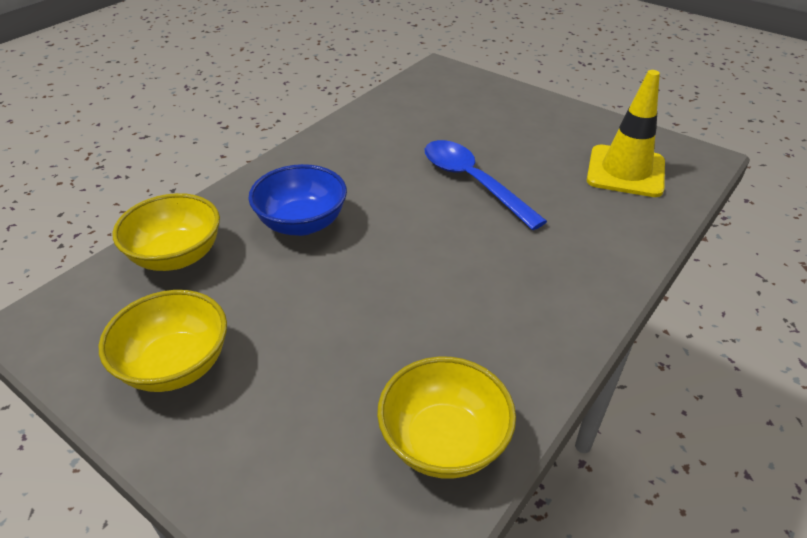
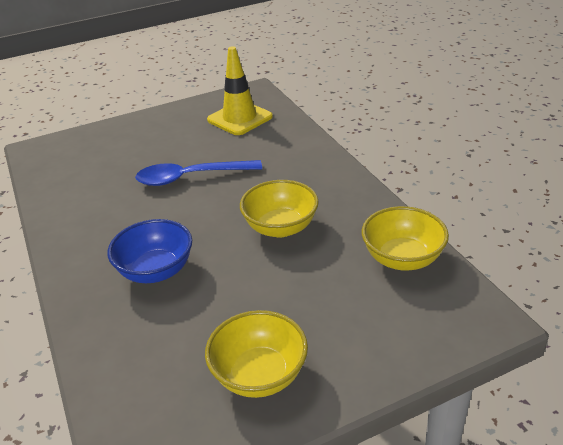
camera: 60 degrees left, 5 degrees down
yellow bowl [112,193,220,271] -> yellow bowl moved to [240,180,319,238]

